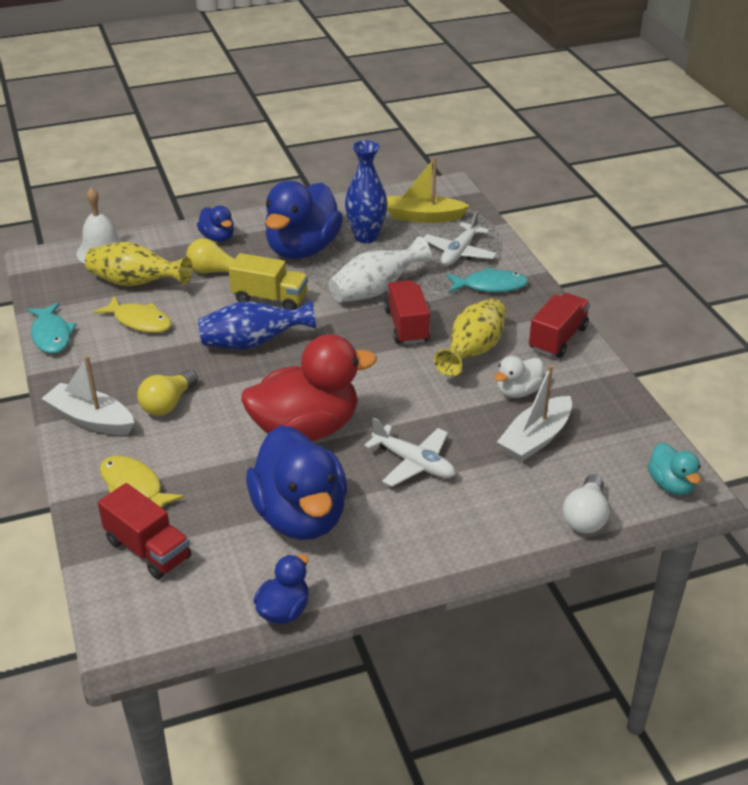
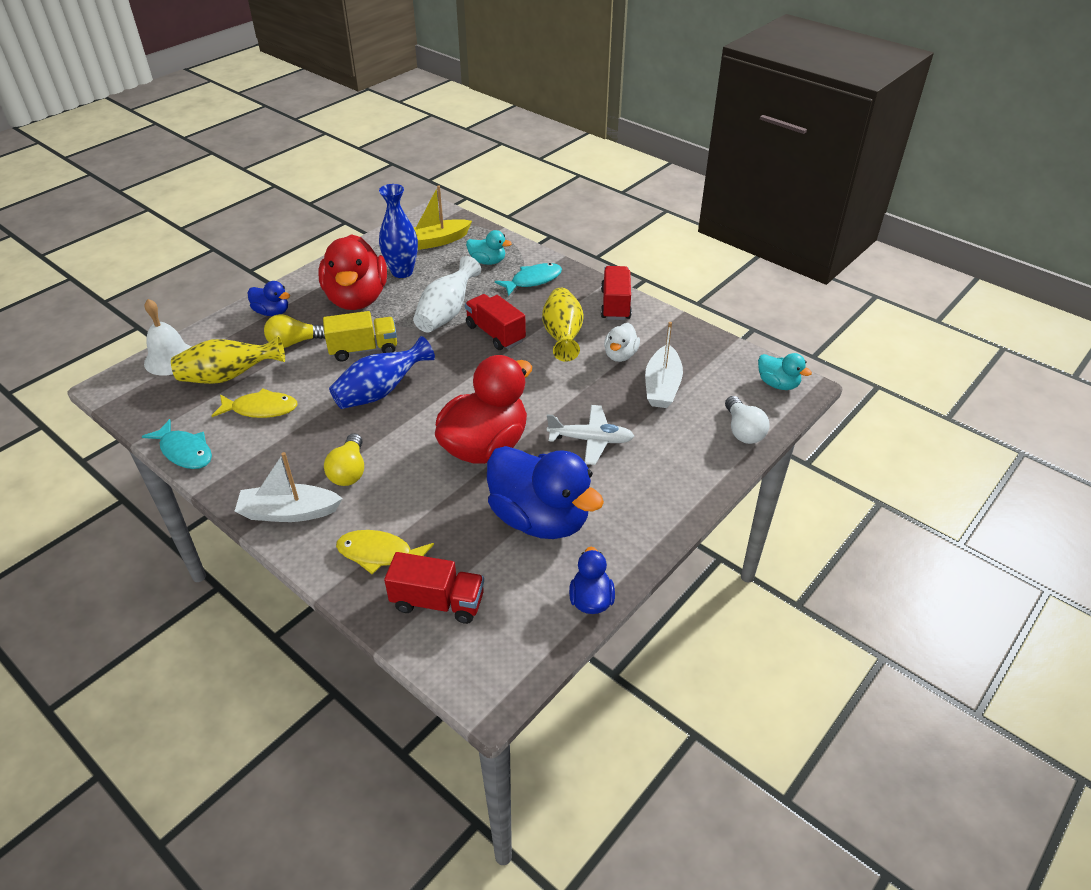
camera: 30 degrees left, 5 degrees up
blue duck [265,181,343,259] -> red duck [318,234,387,310]
white plane [424,211,497,266] -> turquoise duck [466,230,512,265]

